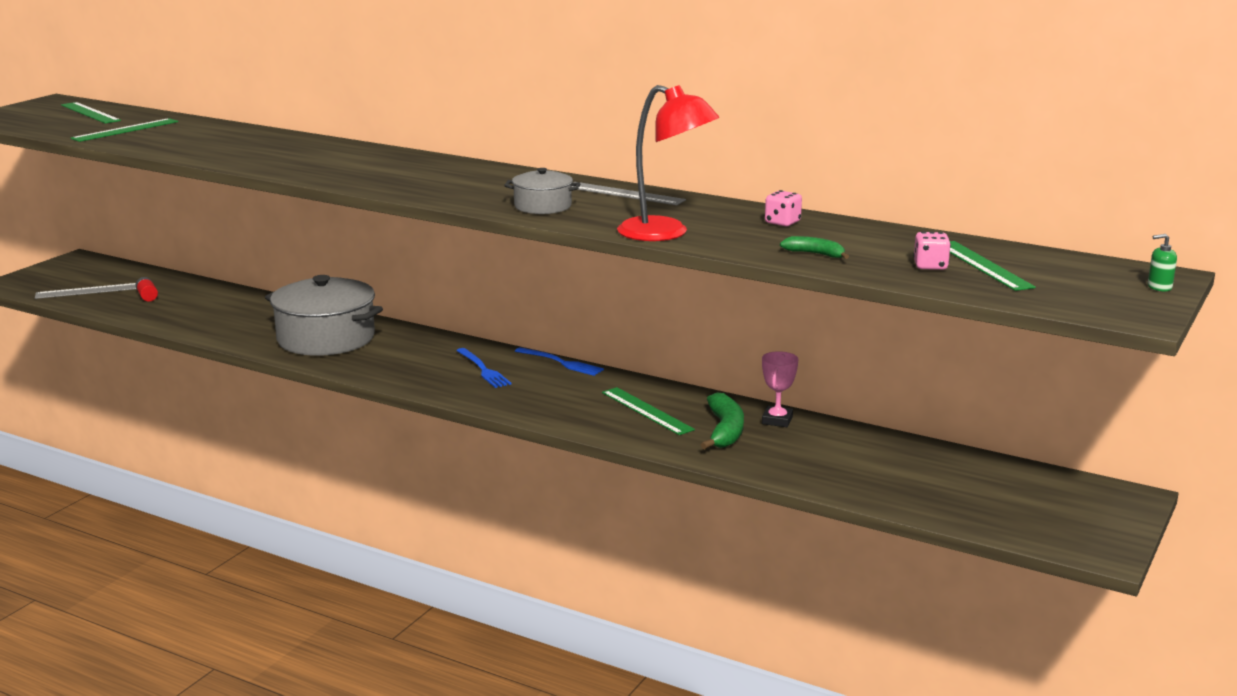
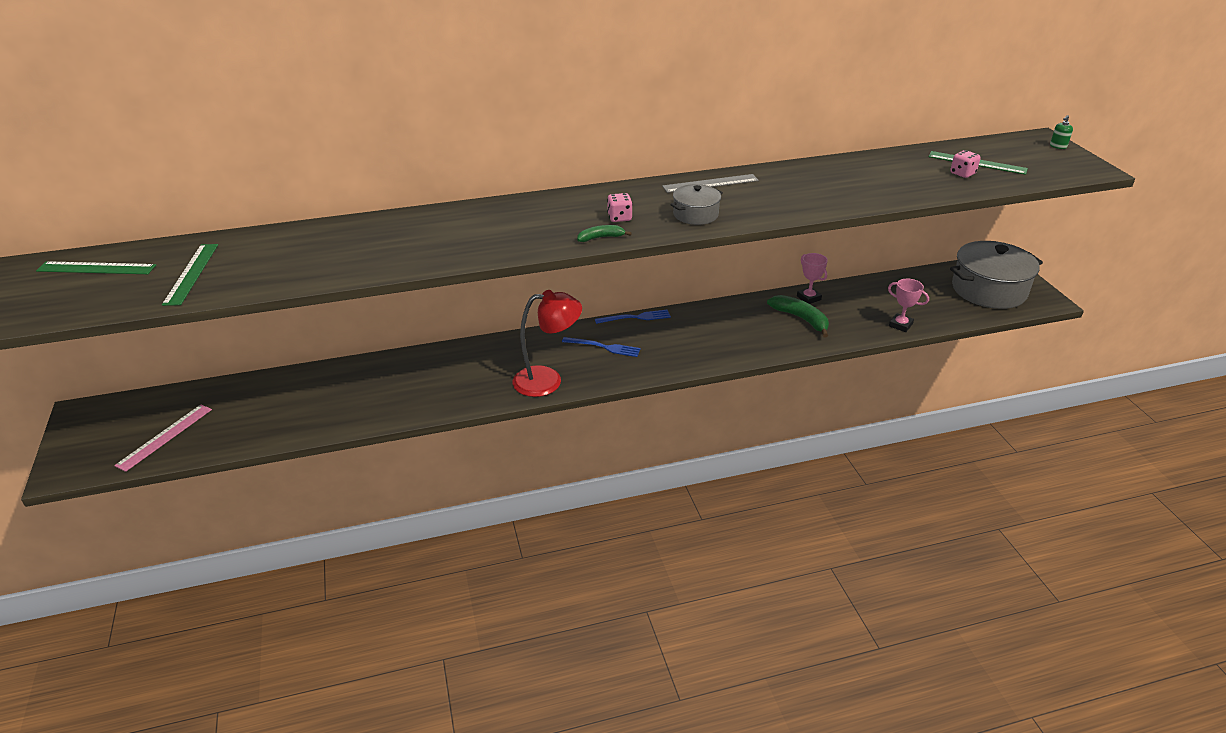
camera: 45 degrees left, 15 degrees up
grey ruler [35,283,136,299] -> pink ruler [114,405,212,472]
red battery [136,277,158,301] -> none
grey pot [265,275,383,356] -> grey pot moved to [950,241,1043,309]
green ruler [602,387,695,435] -> none
red lamp [617,85,719,241] -> red lamp moved to [513,290,582,397]
pink dice [765,190,802,226] -> pink dice moved to [607,193,633,222]
green banana [780,236,849,259] -> green banana moved to [577,225,632,242]
none -> pink trophy [888,279,929,332]

